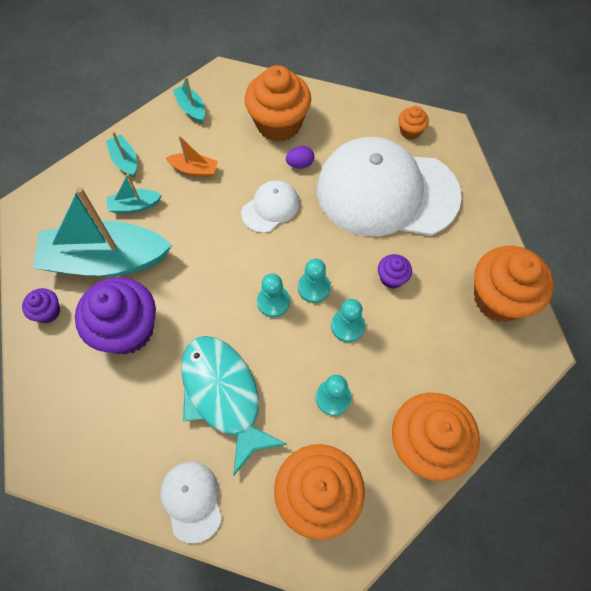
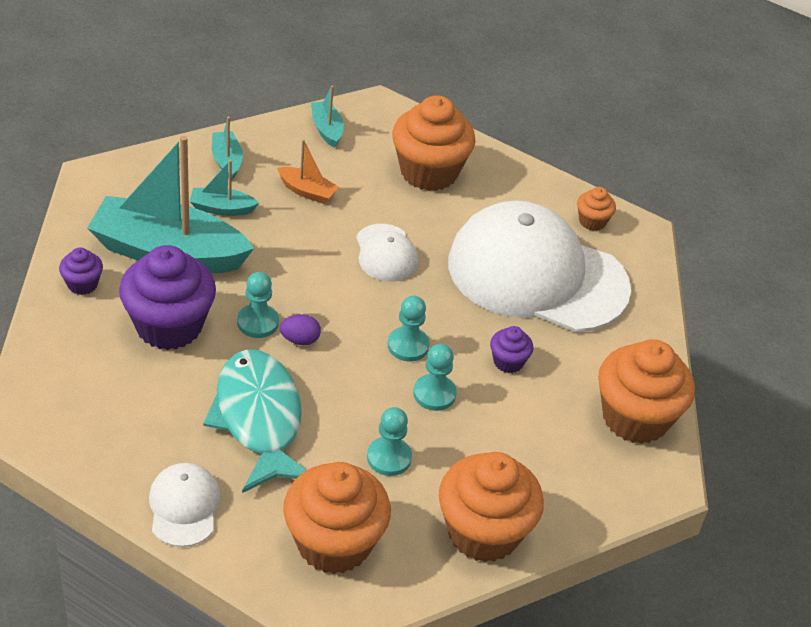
camera: 10 degrees right, 20 degrees down
white cap [241,180,300,233] -> white cap turned 105 degrees clockwise [356,224,418,282]
turquoise pawn [257,273,290,318] -> turquoise pawn moved to [237,272,279,338]
purple egg [286,146,314,169] -> purple egg moved to [280,314,321,345]

